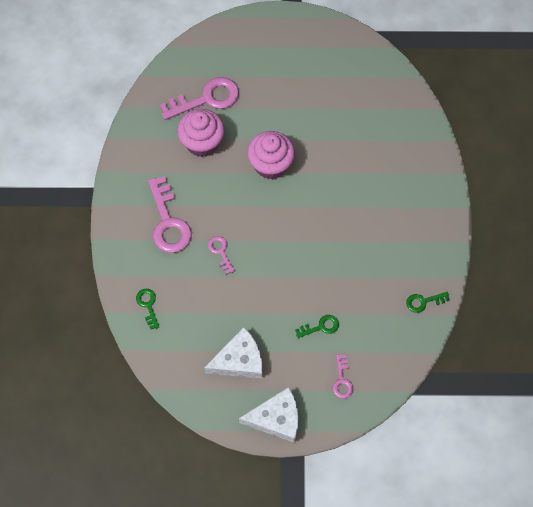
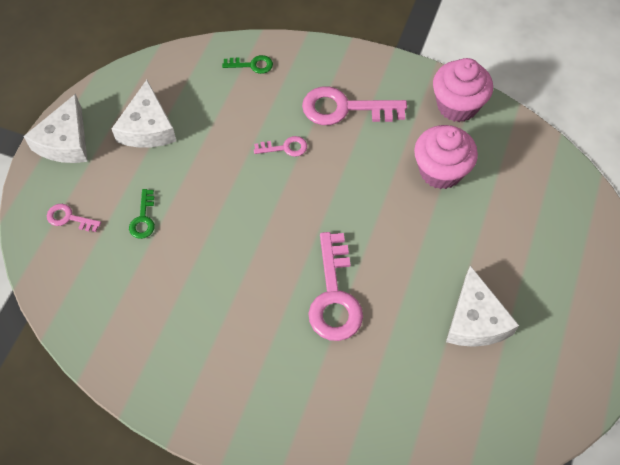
camera: 110 degrees right, 5 degrees down
pink key [160,77,239,120] -> pink key moved to [308,232,363,341]
pink cupcake [247,131,295,179] -> pink cupcake moved to [433,58,493,122]
green key [406,292,450,313] -> none
none -> white cheese [446,265,519,347]

